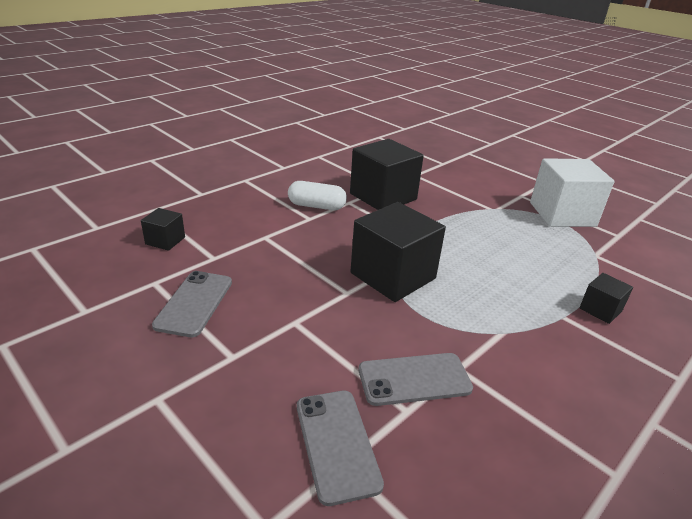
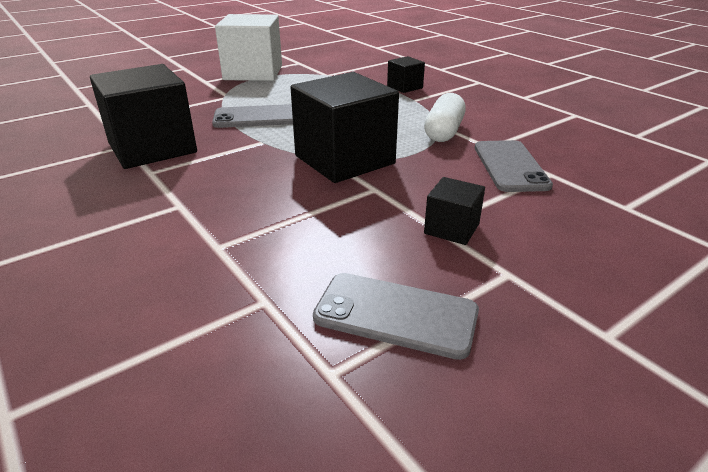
camera: 80 degrees left, 0 degrees up
black cube [141,208,185,251] -> black cube moved to [424,177,485,245]
white capsule [288,181,347,210] -> white capsule moved to [424,93,466,142]
grey phone [297,391,384,506] -> grey phone moved to [212,104,293,128]

